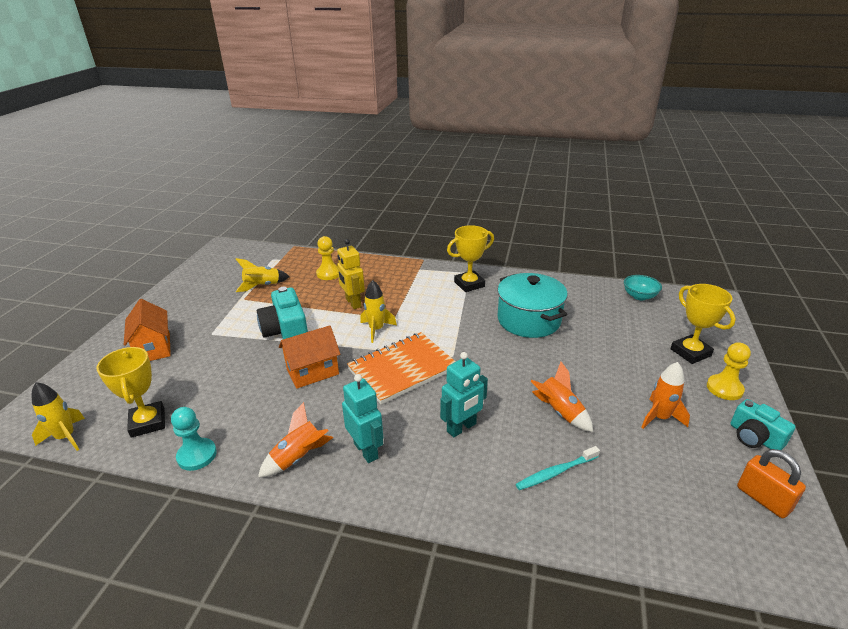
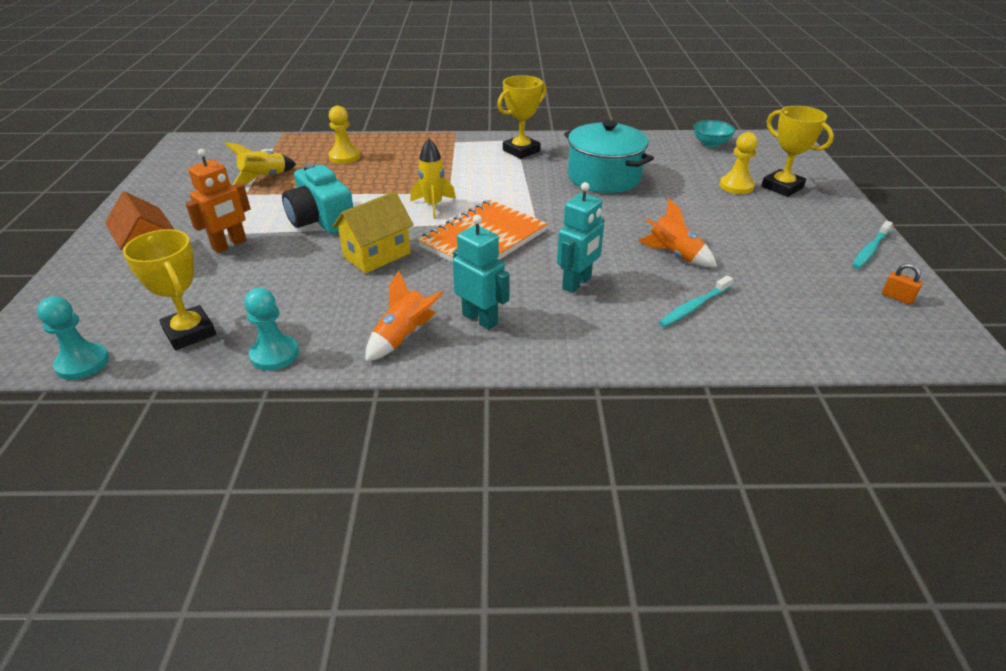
camera: 15 degrees left, 5 degrees up
yellow rocket [32,382,85,451] -> turquoise pawn [37,296,109,380]
orange house [279,325,340,389] -> yellow house [332,191,414,273]
yellow robot [337,239,365,309] -> none
orange rocket [641,362,690,429] -> none
yellow pawn [707,342,751,400] -> yellow pawn moved to [720,132,758,194]
turquoise camera [730,399,796,450] -> turquoise toothbrush [852,221,893,269]
orange padlock [737,449,806,518] -> orange padlock [882,263,923,305], size x0.59
none -> orange robot [186,149,251,253]

